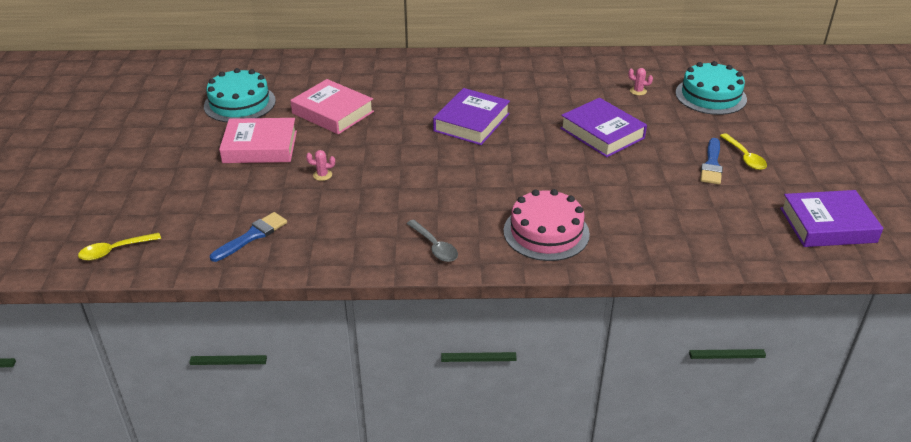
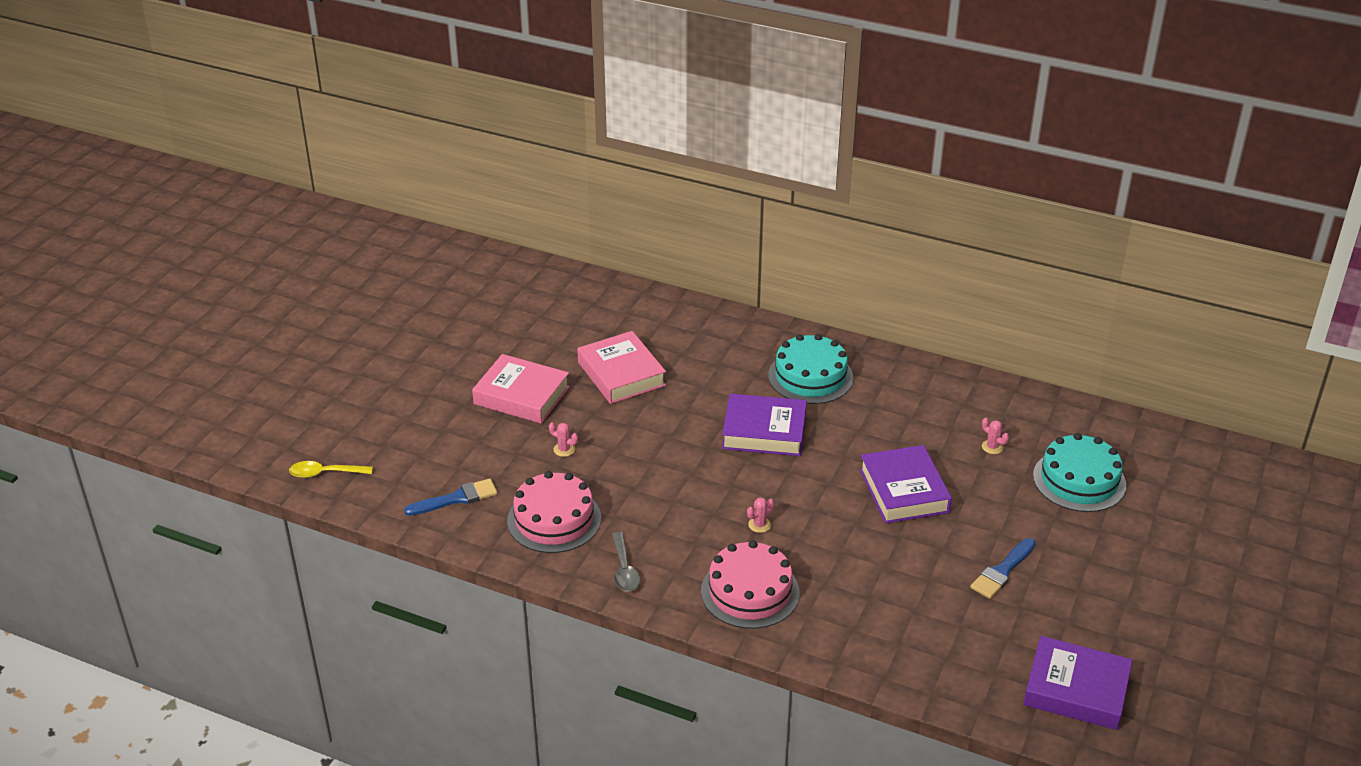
camera: 25 degrees right, 0 degrees up
turquoise cake [204,68,276,122] -> turquoise cake moved to [768,334,853,404]
purple book [433,88,510,145] -> purple book turned 45 degrees clockwise [722,394,807,456]
yellow spoon [720,133,767,170] -> none
none -> pink cake [507,471,601,553]
none -> pink cactus [747,498,774,533]

